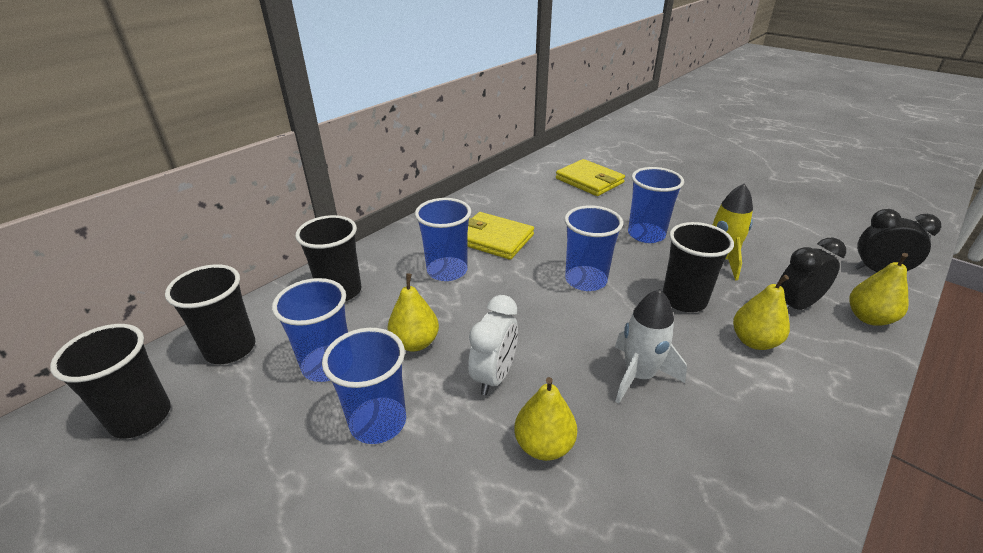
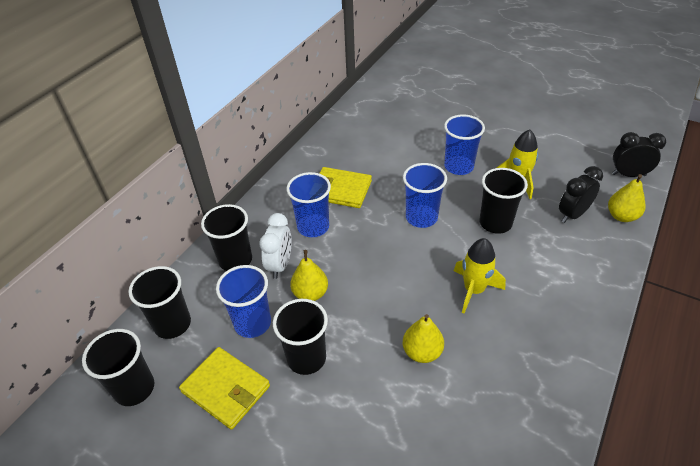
camera: 10 degrees left, 10 degrees up
blue cup [322,328,406,444] -> black cup [273,299,328,375]
white clock [468,295,518,395] -> white clock moved to [259,213,292,279]
yellow wallet [556,159,625,196] -> yellow wallet moved to [179,347,270,430]
white rocket [615,289,687,404] -> yellow rocket [454,238,506,313]
yellow pear [733,275,790,350] -> none

